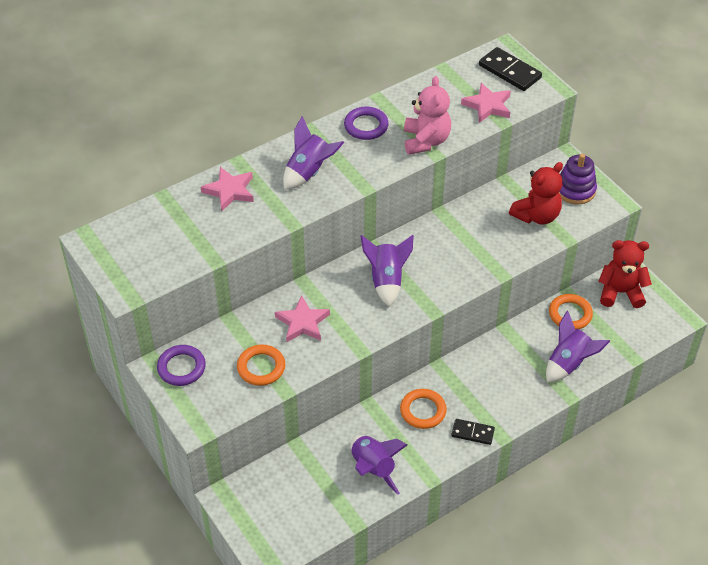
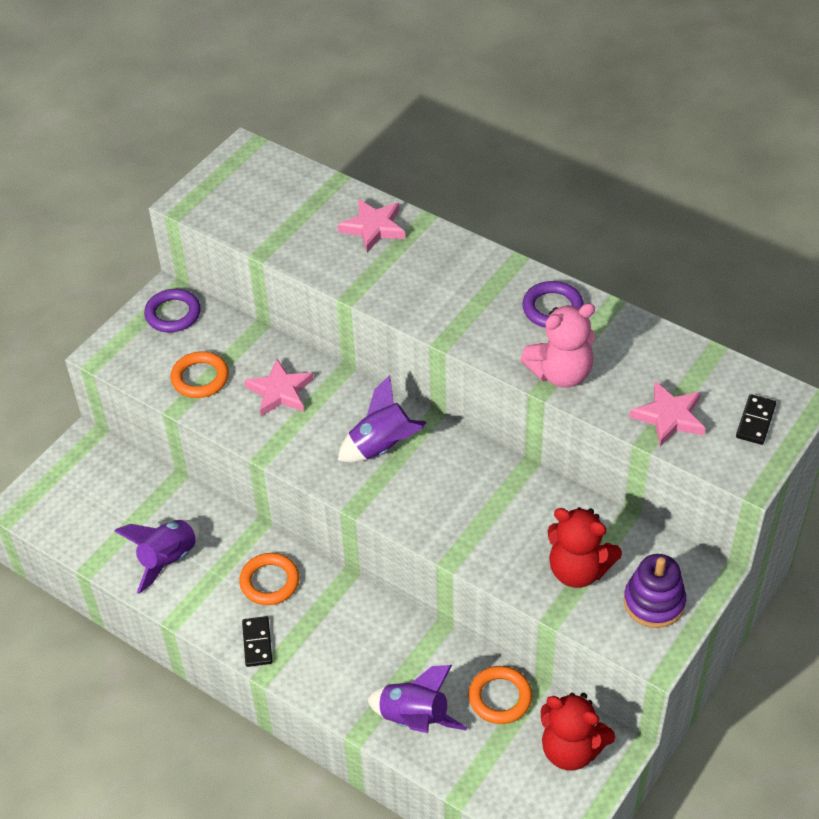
camera: 70 degrees right, 0 degrees up
purple rocket [283,116,344,190] -> none
black domino [479,47,542,91] -> black domino [736,394,776,445], size x0.62
red teddy bear [598,240,652,308] -> red teddy bear turned 135 degrees clockwise [540,693,615,771]

